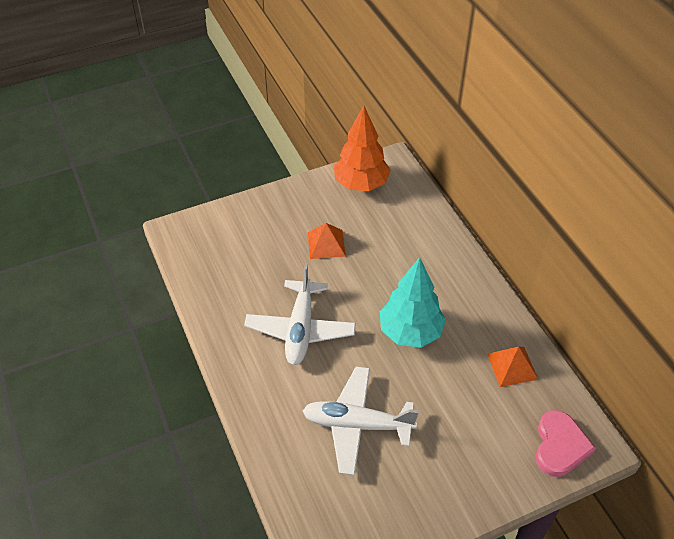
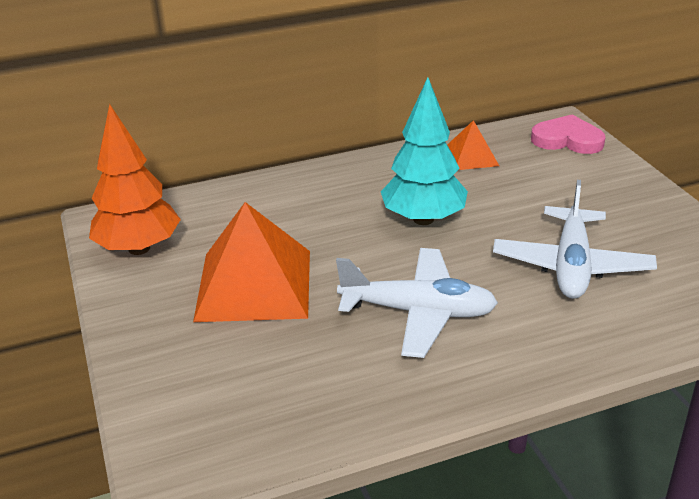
camera: 85 degrees left, 15 degrees down
orange pyramid [308,223,346,259] -> orange pyramid [193,202,310,322], size x1.96

